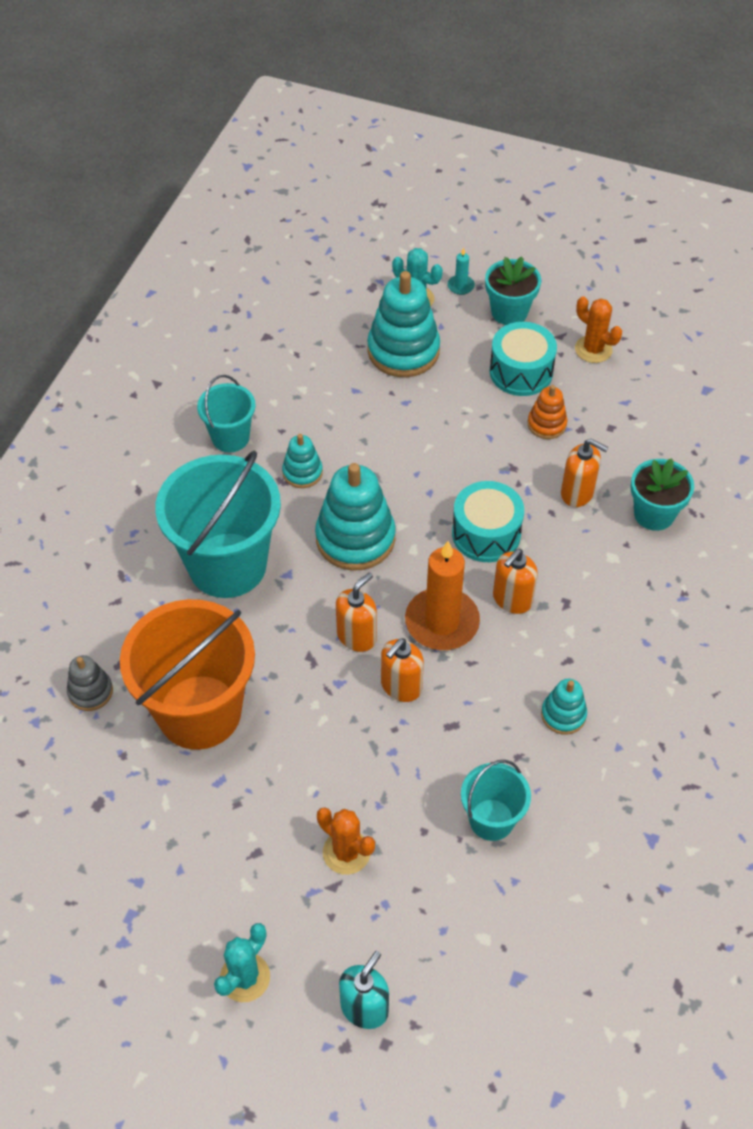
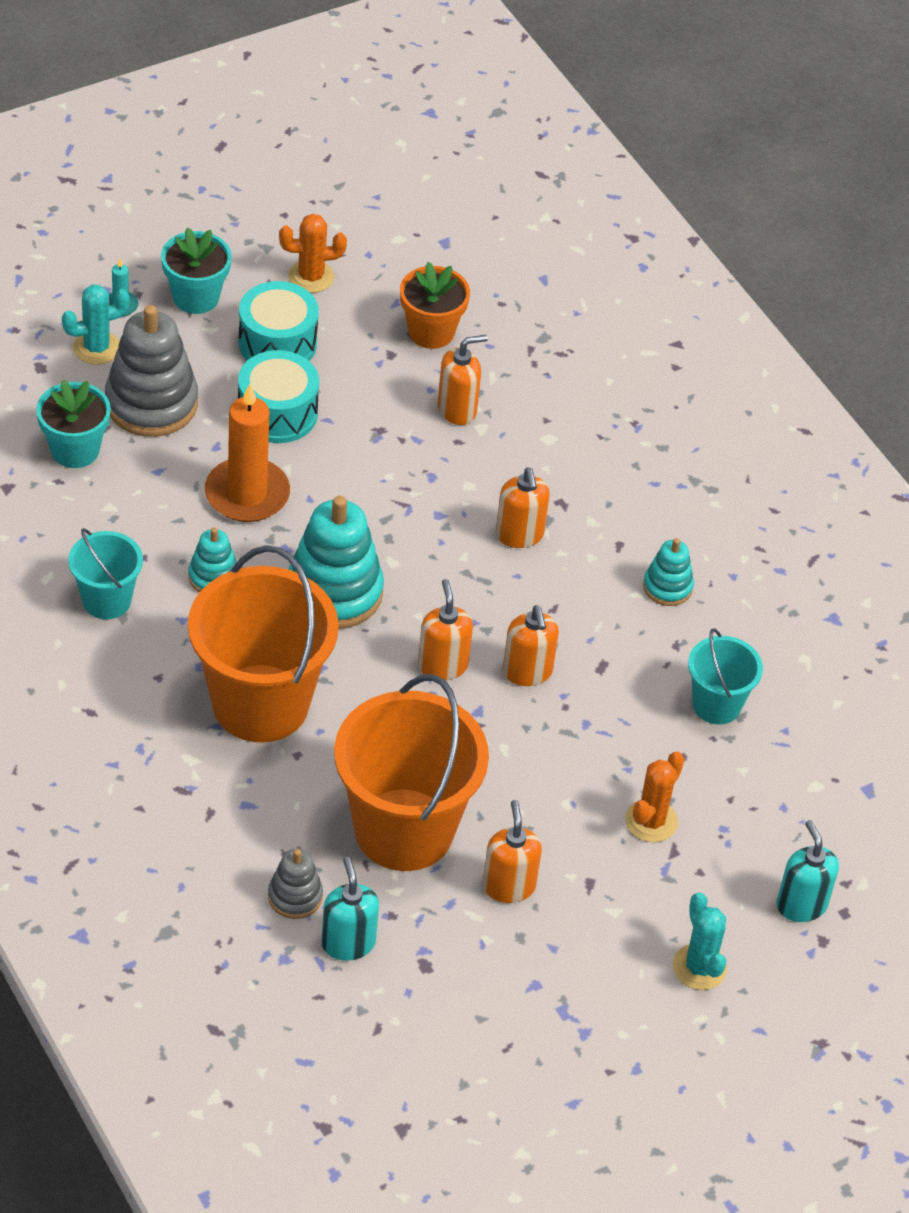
camera: 55 degrees left, 5 degrees down
turquoise bucket [155,450,281,598] -> orange bucket [188,545,339,743]
orange cactus [317,807,375,875] -> orange cactus turned 45 degrees counterclockwise [625,751,684,842]
turquoise stacking toy [367,271,440,377] -> grey stacking toy [105,305,198,437]
orange candle [405,541,480,650] -> orange candle moved to [205,384,290,522]
turquoise drum [452,481,524,562] -> turquoise drum moved to [238,350,319,443]
orange stacking toy [528,385,567,439] -> none
turquoise flower pot [631,458,694,531] -> turquoise flower pot moved to [36,380,111,468]
none -> turquoise soap dispenser [321,857,379,961]
none -> orange flower pot [400,262,470,349]
none -> orange soap dispenser [483,800,542,903]

